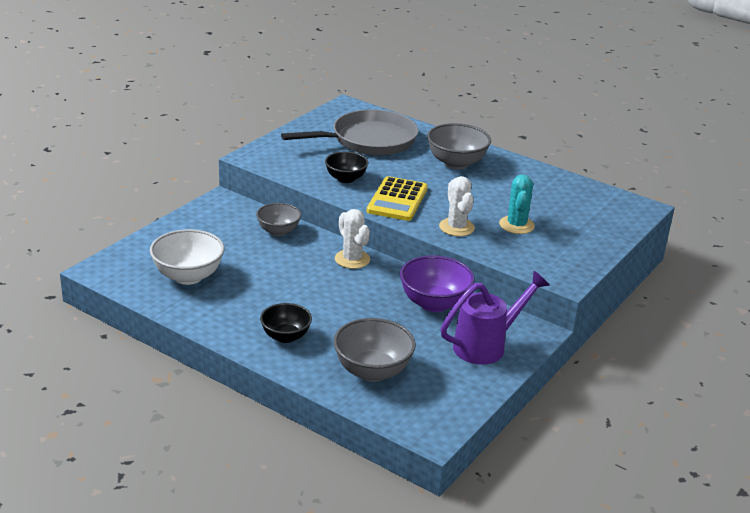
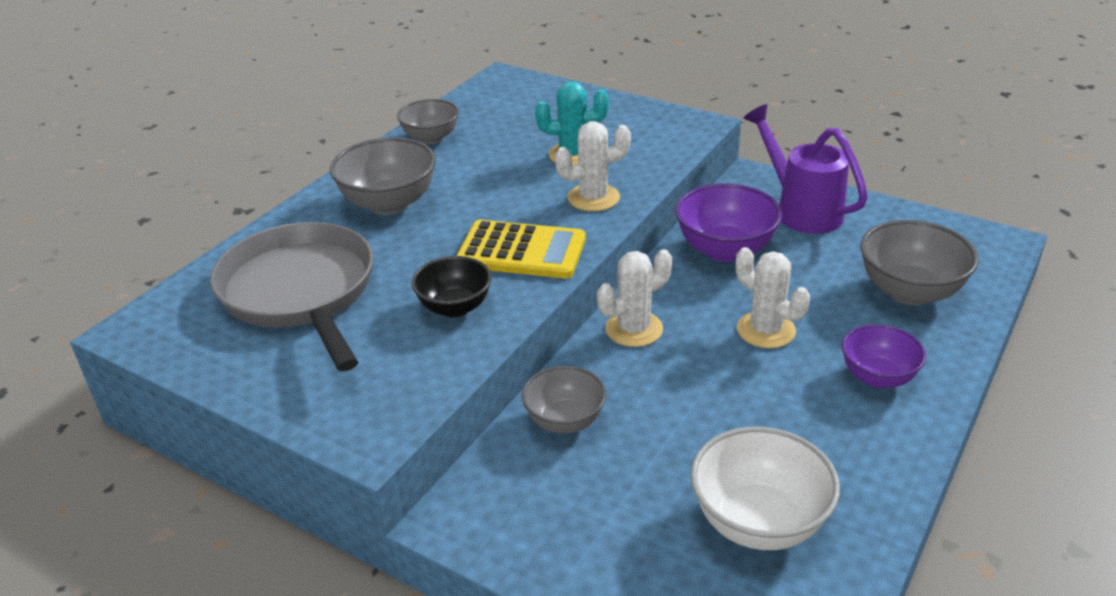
camera: 90 degrees left, 5 degrees up
black bowl [260,303,312,343] -> purple bowl [842,324,926,388]
none -> grey bowl [397,99,459,144]
none -> white cactus [736,247,810,348]

